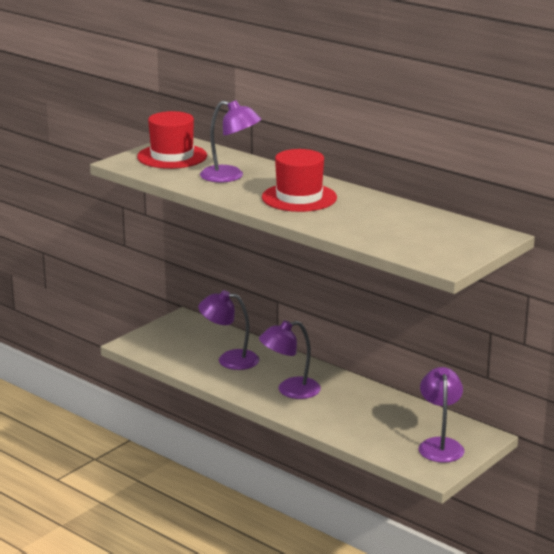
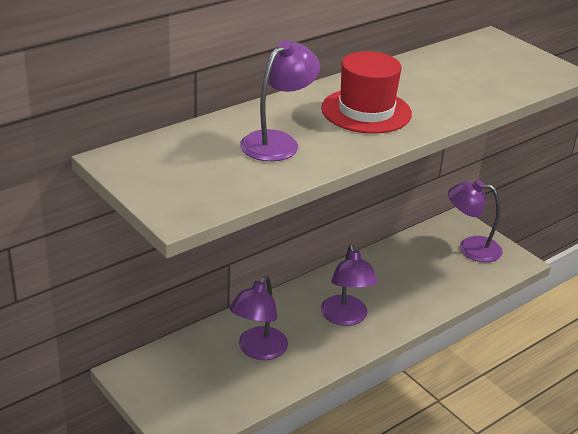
camera: 80 degrees left, 10 degrees up
red hat [137,111,207,169] -> none

